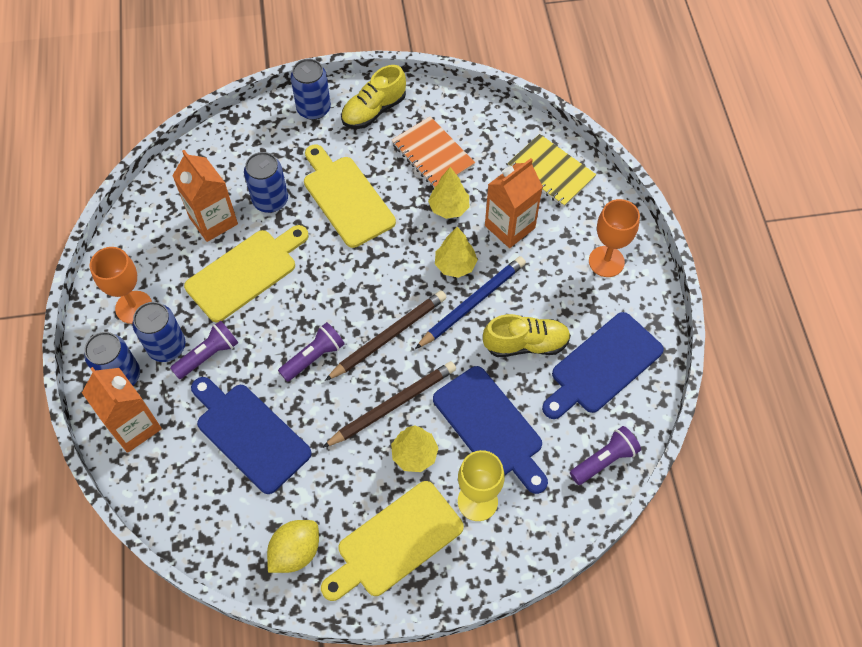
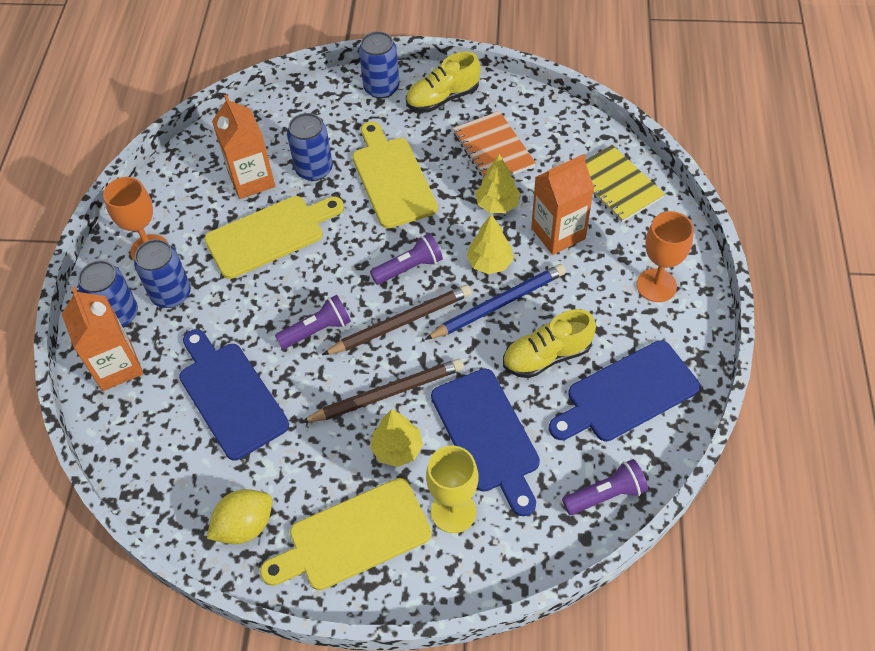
camera: 15 degrees right, 5 degrees down
purple flashlight [170,321,238,379] -> purple flashlight moved to [370,233,443,285]
yellow shoe [483,314,571,357] -> yellow shoe turned 150 degrees clockwise [503,309,596,378]

